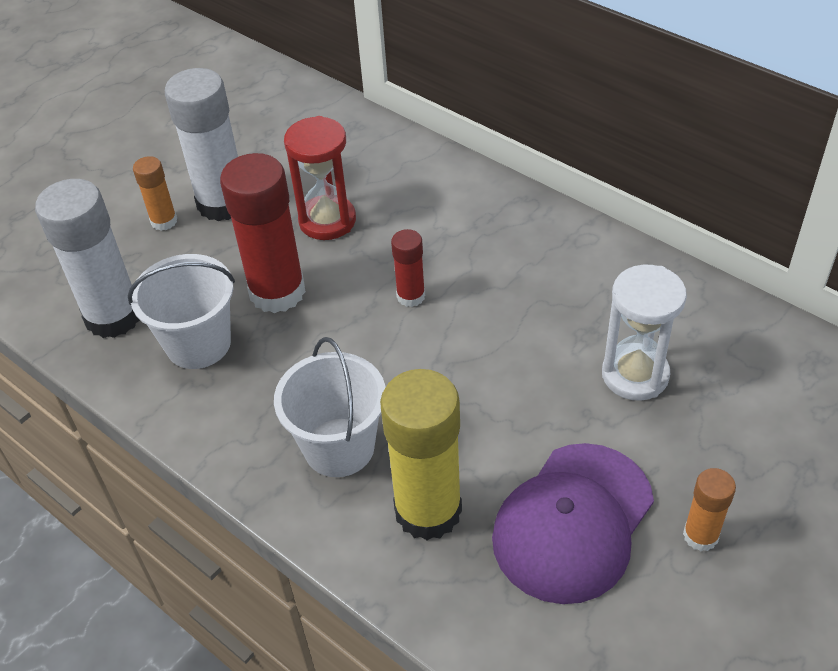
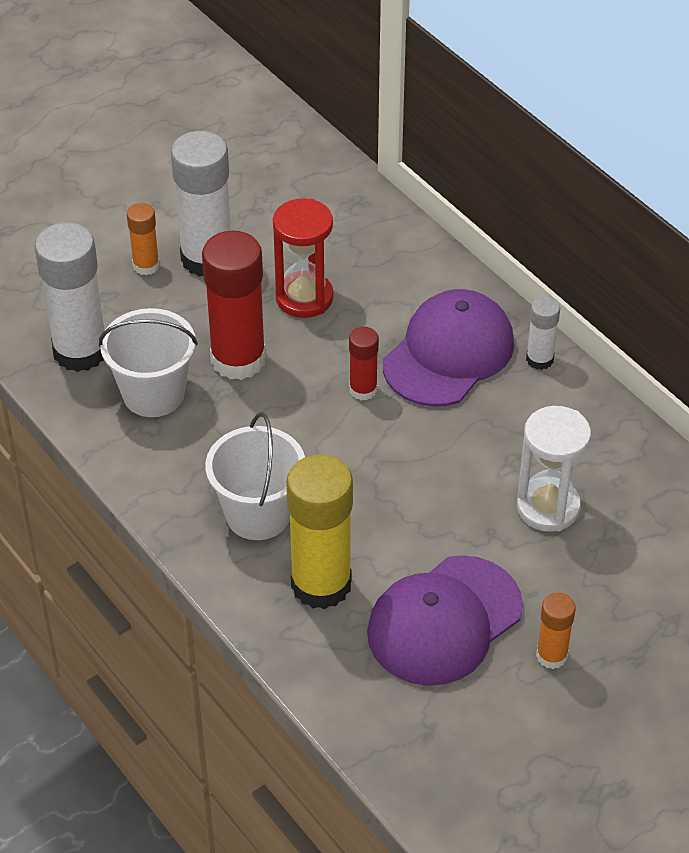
camera: 10 degrees right, 0 degrees up
none -> purple cap [383,289,514,407]
none -> white glue stick [526,296,560,370]

